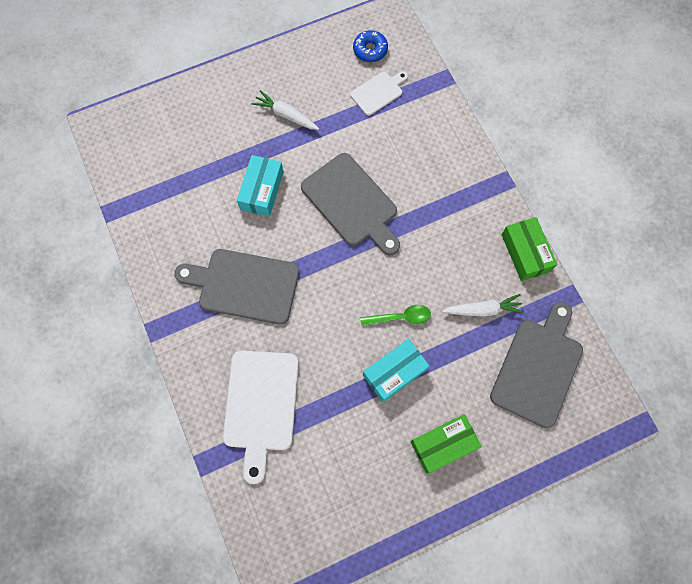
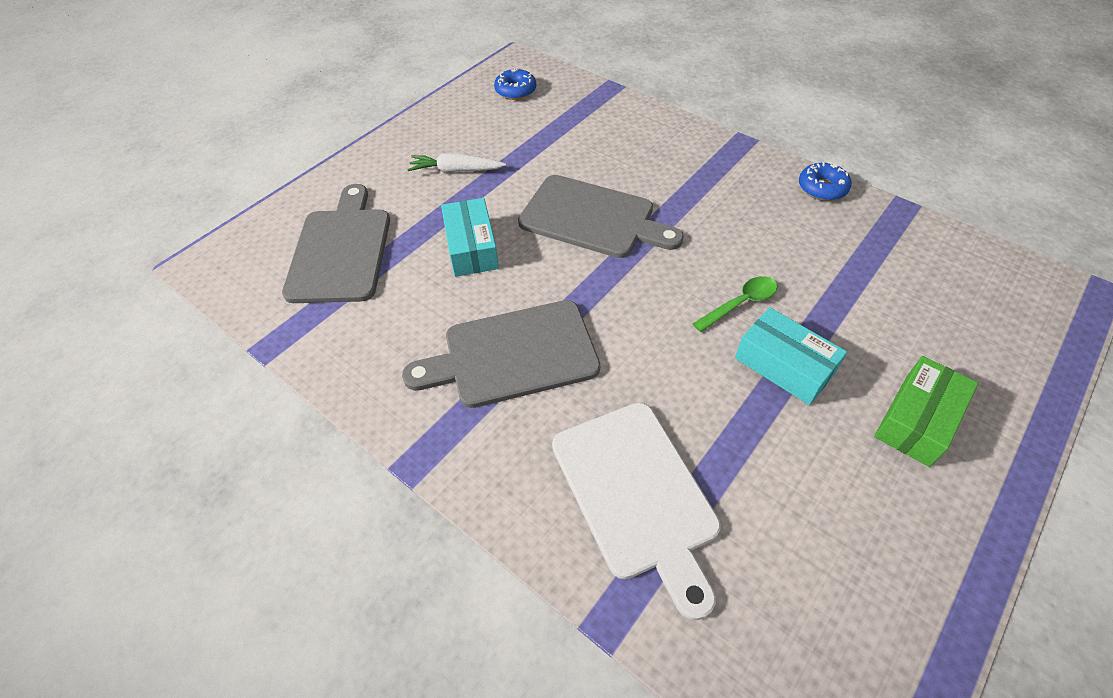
camera: 25 degrees left, 20 degrees down
white cutting board [350,71,408,116] -> none
turquoise box [363,339,429,402] -> turquoise box turned 75 degrees counterclockwise [735,307,847,405]
white carrot [442,294,524,317] -> none
grey cutting board [490,302,583,428] -> grey cutting board moved to [282,184,390,303]
green box [501,217,557,281] -> blue donut [799,162,852,201]

